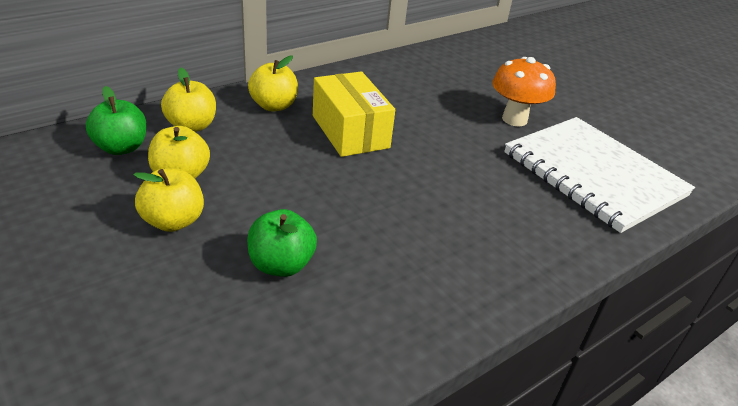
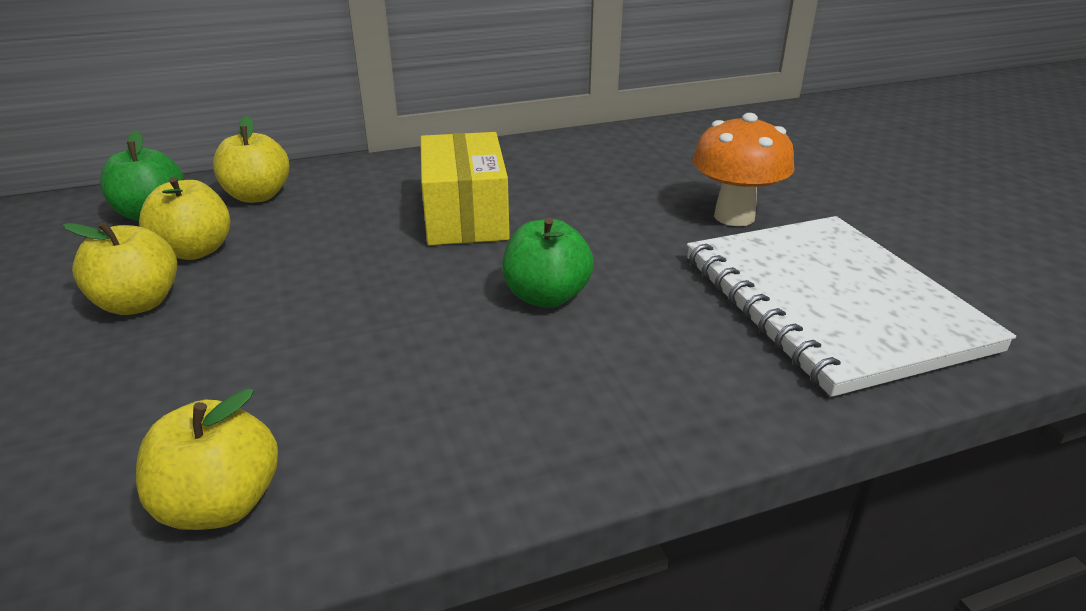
camera: 20 degrees right, 5 degrees down
green apple [247,209,317,277] -> green apple moved to [502,218,594,308]
yellow apple [248,55,298,112] -> yellow apple moved to [136,388,278,530]

